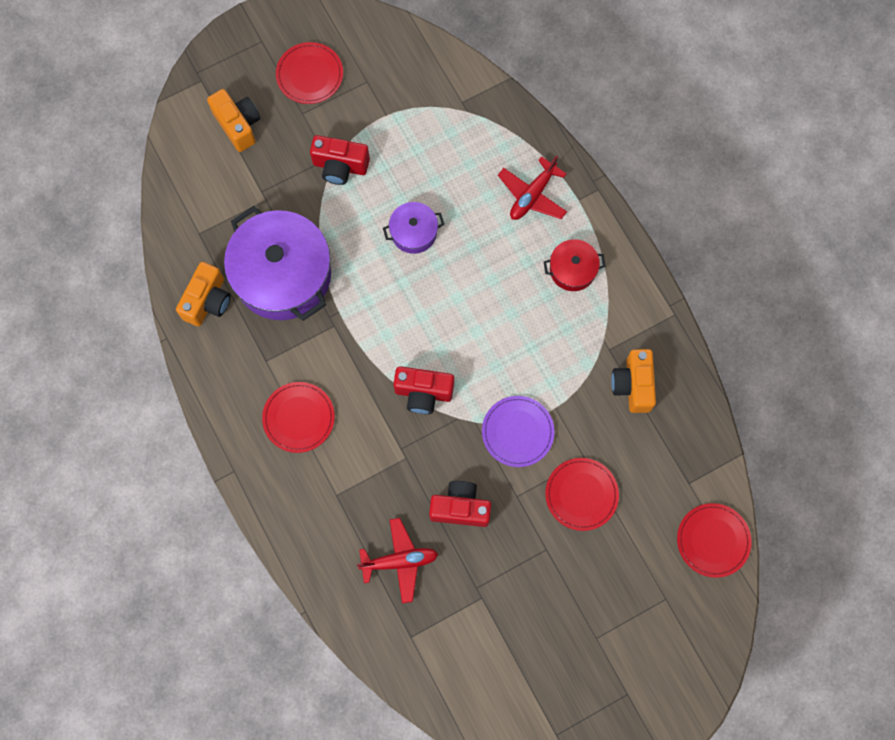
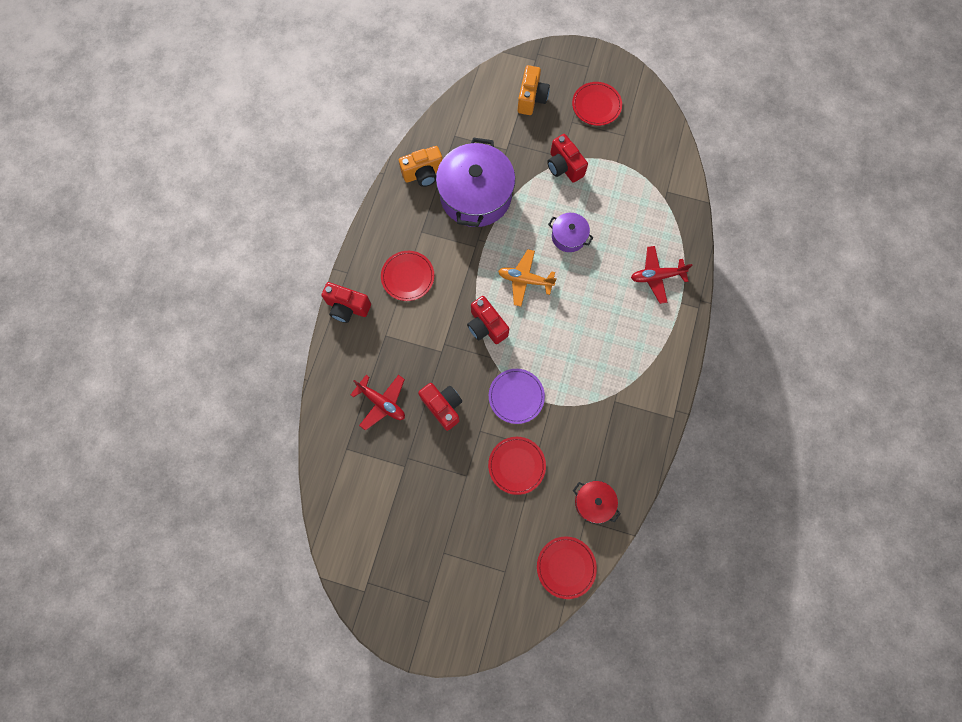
camera: 45 degrees right, 0 degrees up
red pot [544,239,606,291] -> red pot moved to [573,481,621,523]
orange camera [611,349,656,413] -> none
none -> red camera [321,282,371,323]
none -> orange plane [498,249,557,307]

